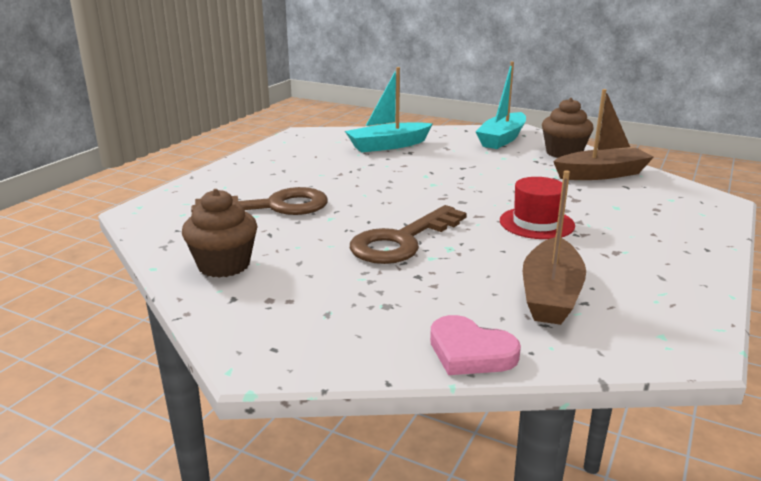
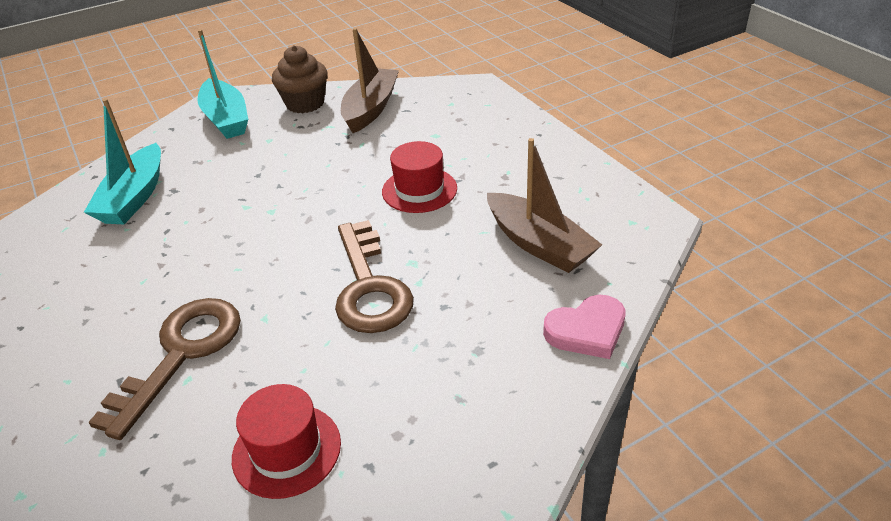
camera: 55 degrees left, 15 degrees up
brown cupcake [182,189,258,278] -> red hat [232,384,341,499]

